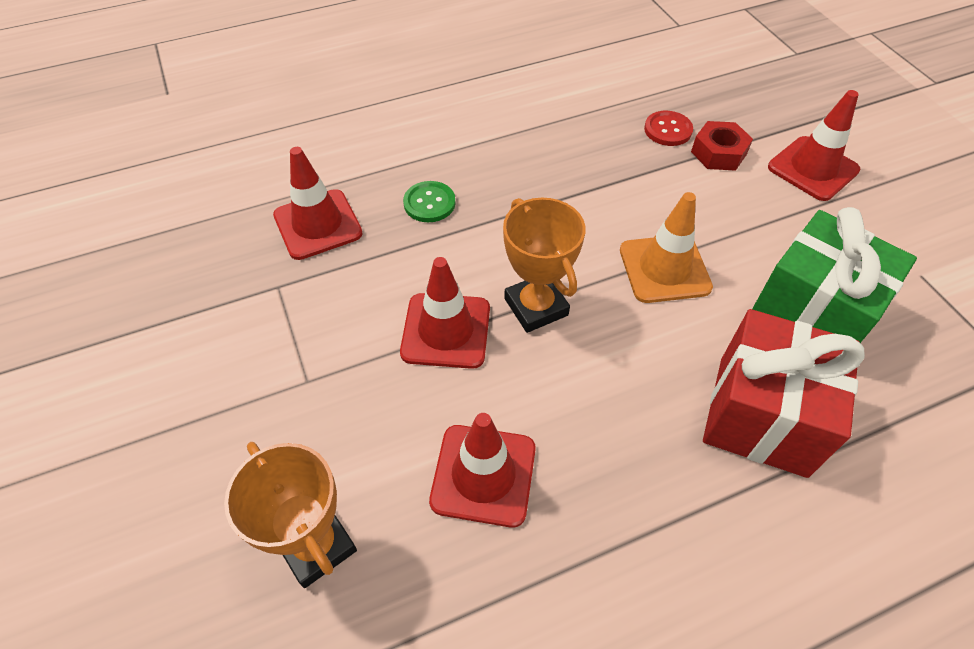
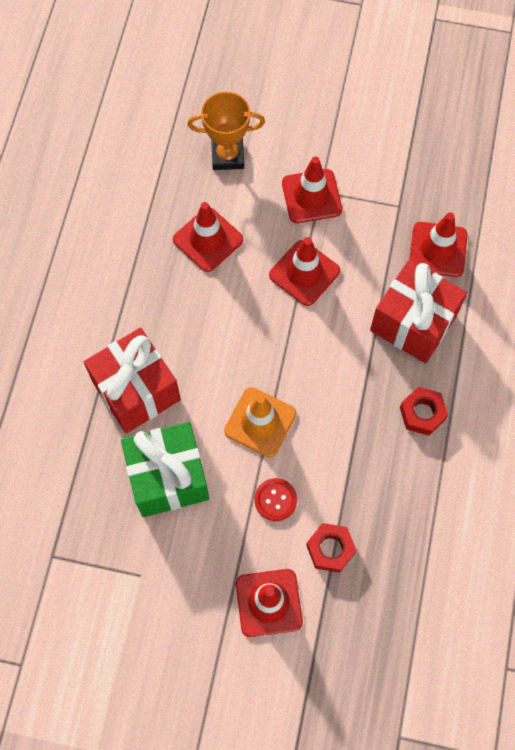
camera: 125 degrees right, 15 degrees up
green button [403,181,456,222] -> red gift [370,259,467,363]
orange trophy [503,198,586,333] -> none
red button [644,111,693,146] -> red button moved to [254,478,297,521]
none -> red traffic cone [282,157,342,223]
none -> red nut [400,387,448,436]

